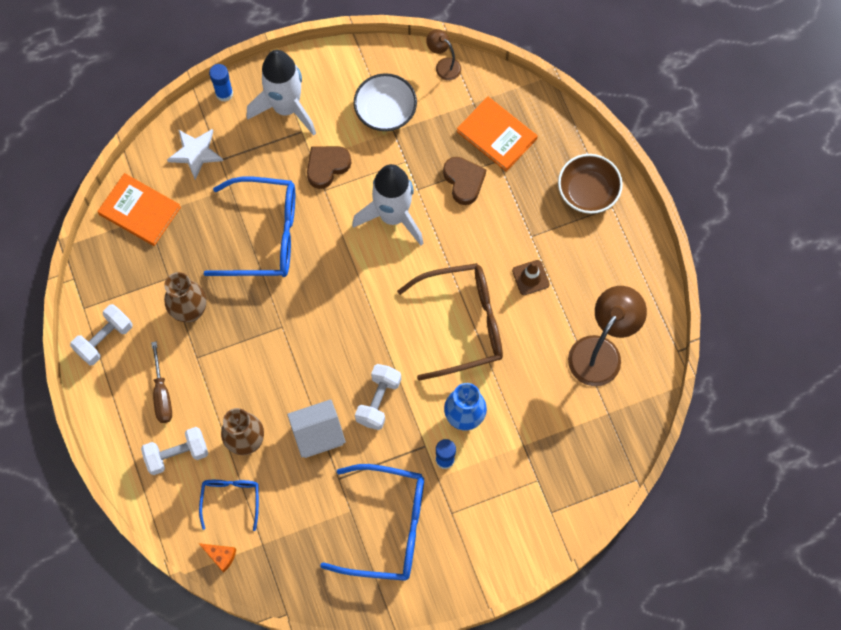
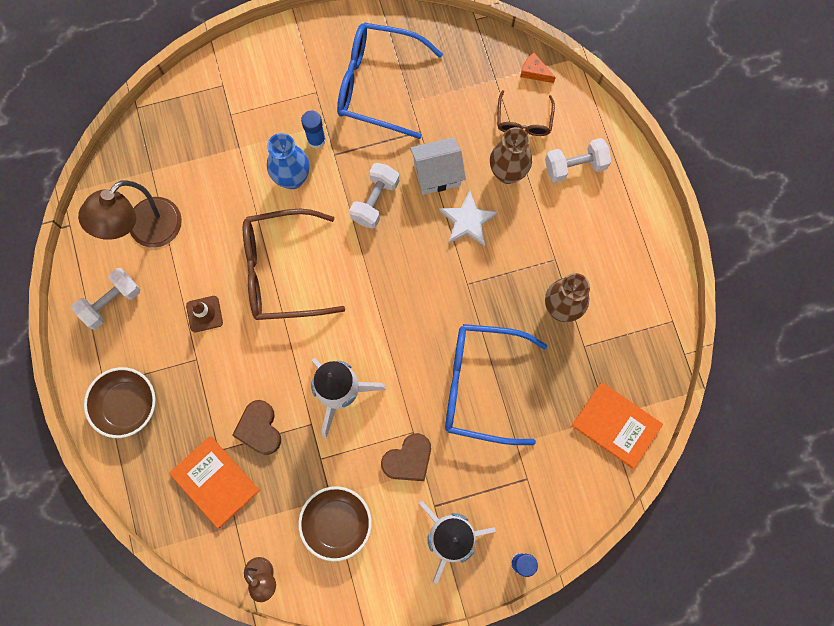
camera: 175 degrees left, 5 degrees up
white dumbbell [70,304,132,365] -> white dumbbell moved to [72,268,140,329]
brown screwdriver [151,341,172,423] -> none
white star [167,129,223,180] -> white star moved to [439,191,498,246]
blue glasses [199,480,259,531] -> brown glasses [497,90,555,136]
white bowl [354,73,417,131] -> brown bowl [298,486,372,562]

